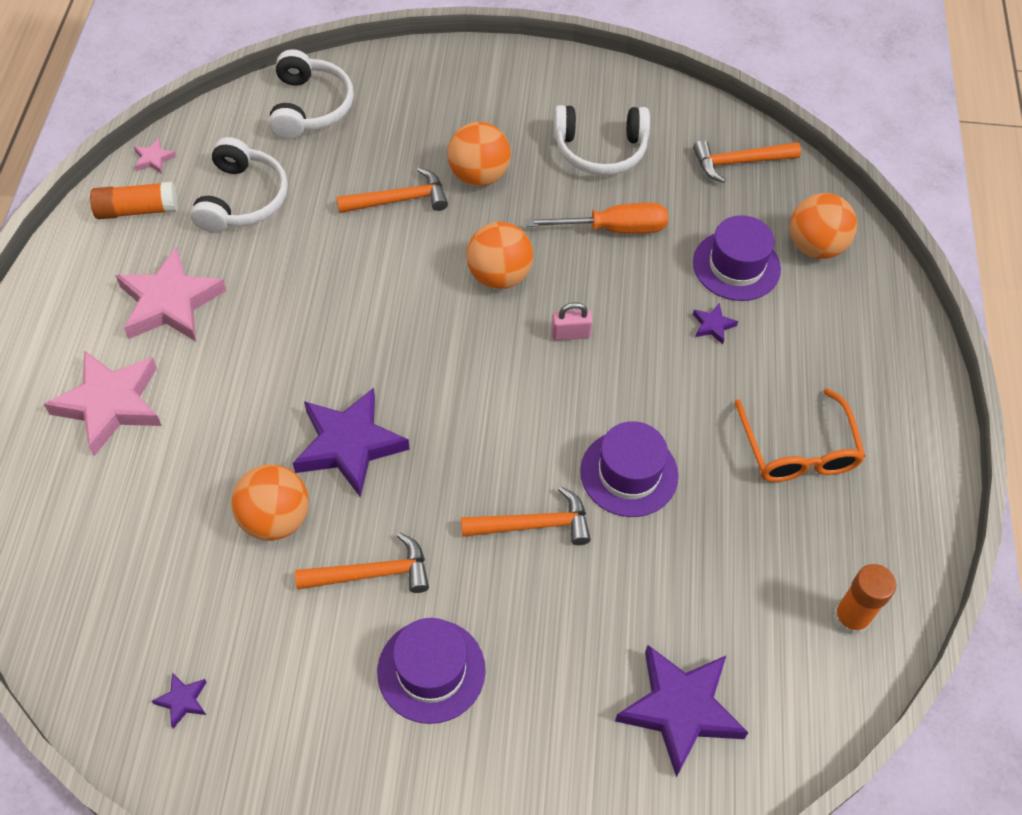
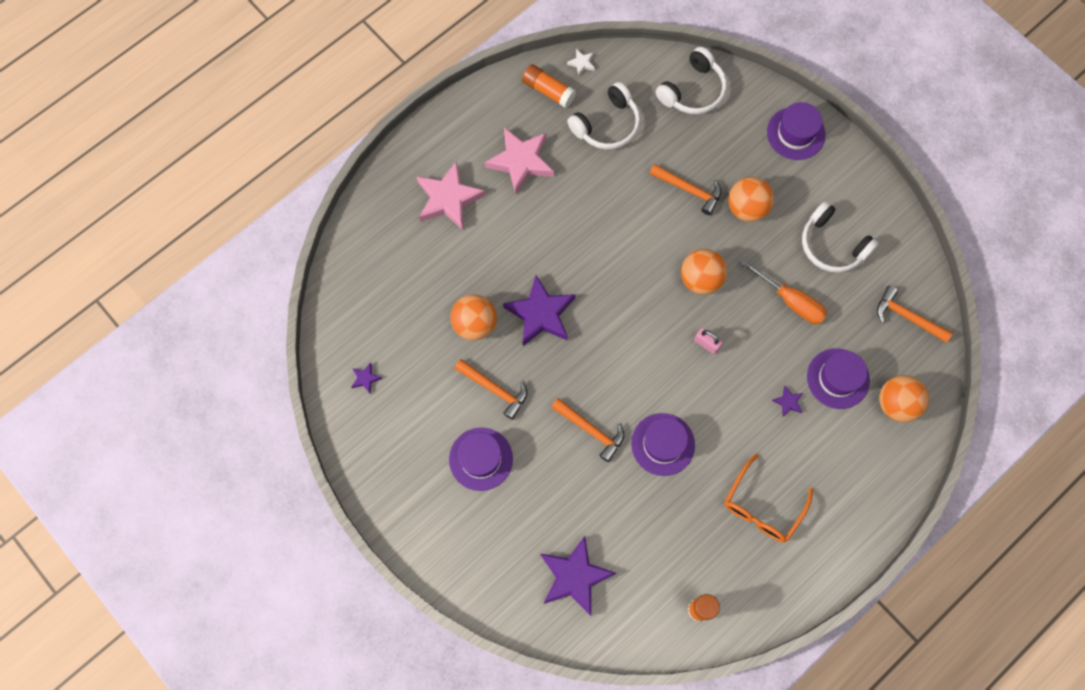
camera: 45 degrees right, 15 degrees up
pink star [134,138,176,174] -> white star [567,49,595,77]
none -> purple hat [767,102,825,160]

